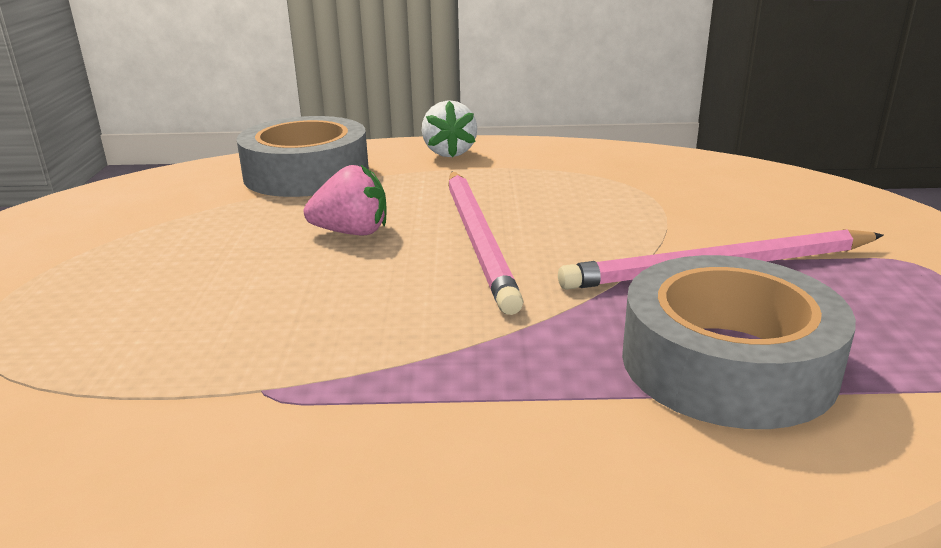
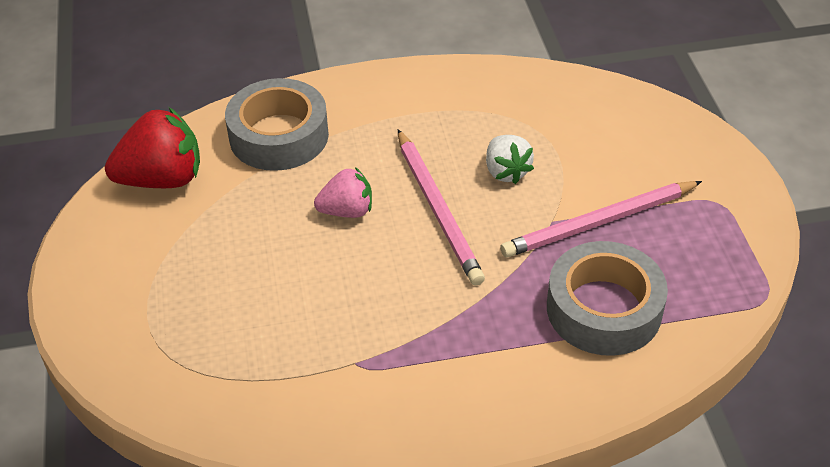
camera: 10 degrees left, 20 degrees up
white strawberry [422,100,477,157] -> white strawberry moved to [486,135,534,184]
none -> red strawberry [105,107,200,188]

